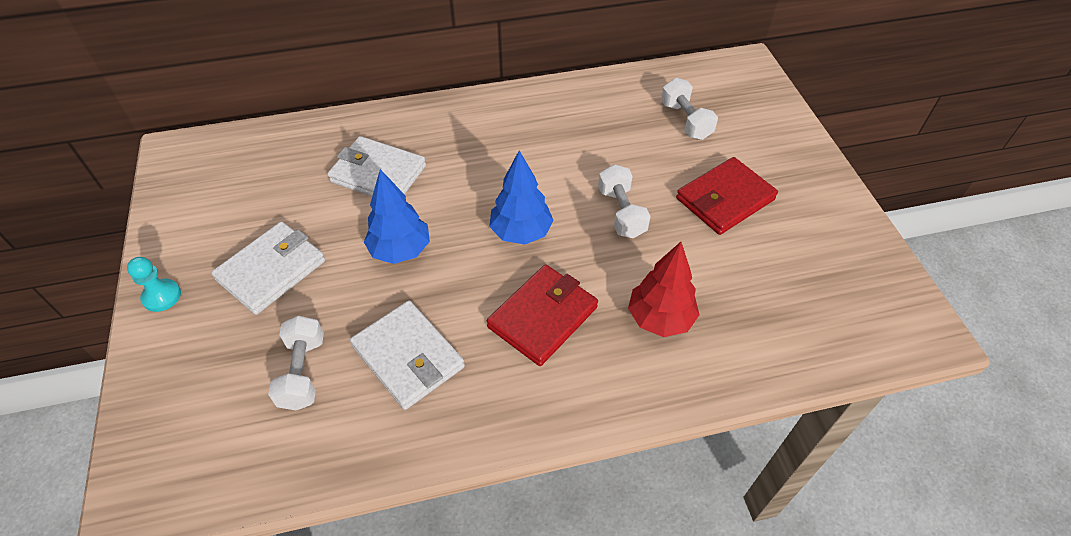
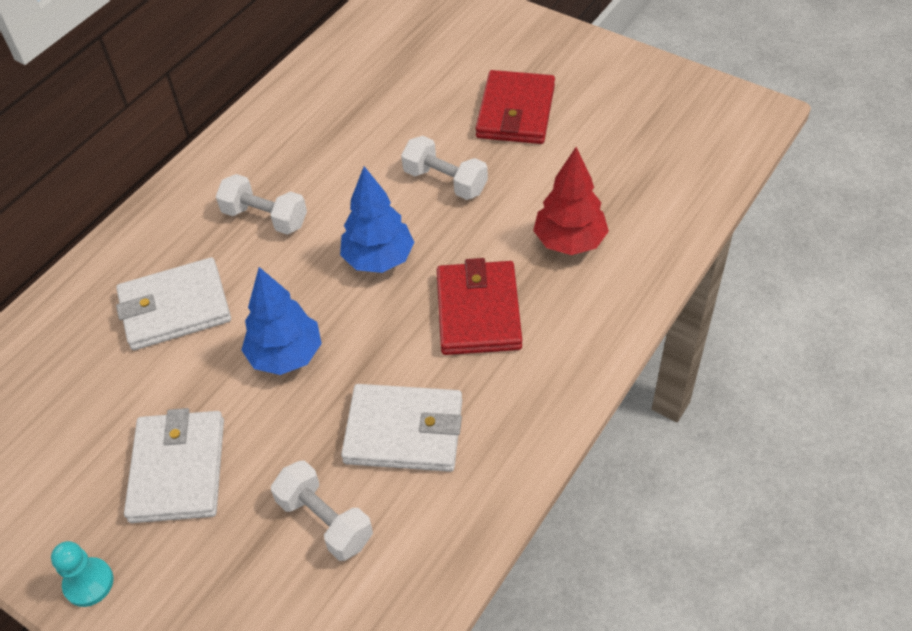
camera: 40 degrees left, 0 degrees up
white dumbbell [661,78,718,140] -> white dumbbell moved to [216,174,307,235]

